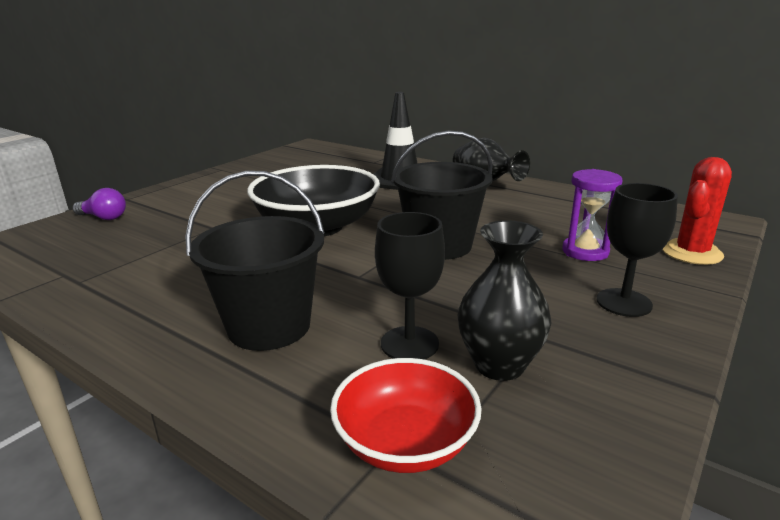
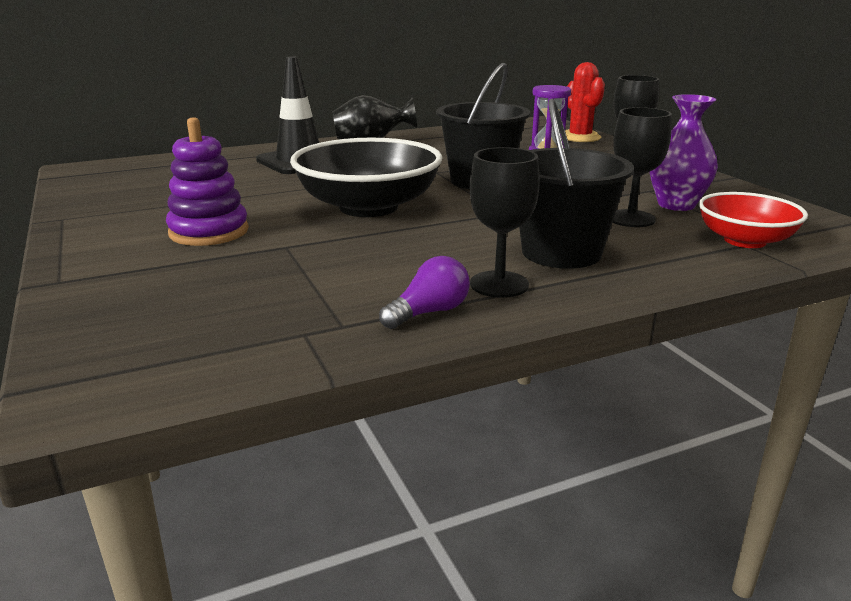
camera: 60 degrees left, 0 degrees up
purple light bulb [73,188,126,220] -> purple light bulb moved to [379,256,470,329]
black vase [458,220,552,381] -> purple vase [650,94,718,211]
none -> purple stacking toy [166,117,249,246]
none -> black goblet [470,147,540,298]

